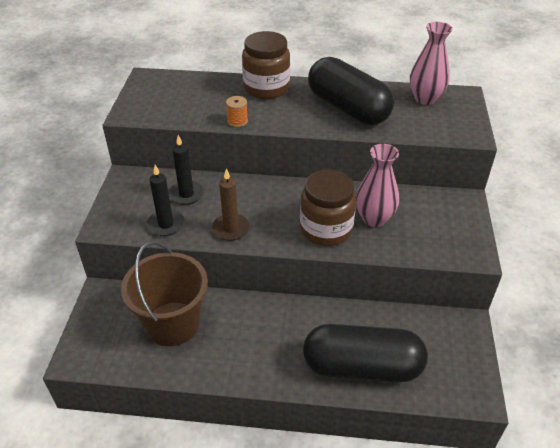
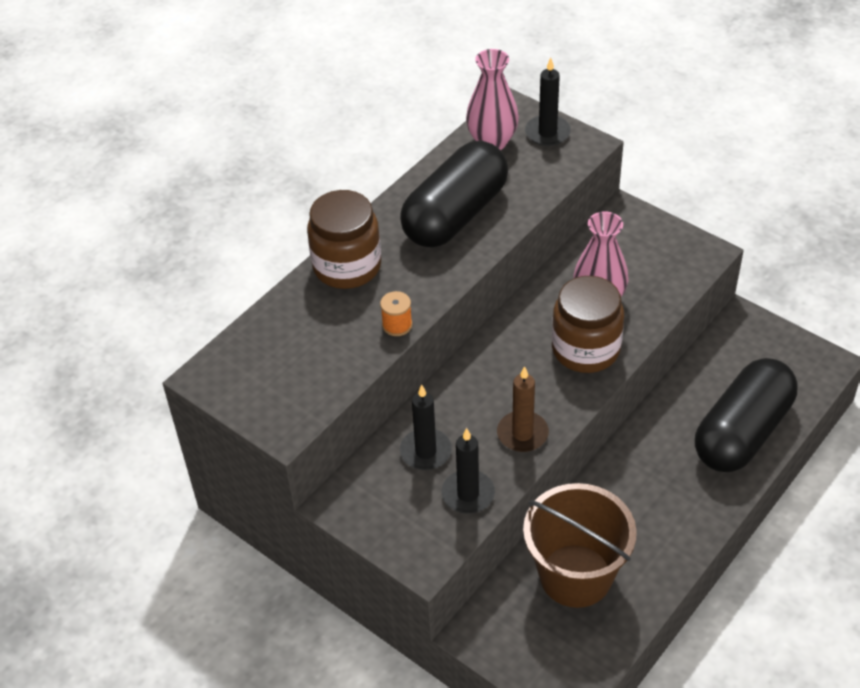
camera: 55 degrees left, 5 degrees up
black capsule [308,57,394,125] -> black capsule turned 45 degrees counterclockwise [400,141,508,247]
none -> black candle [525,58,571,146]

